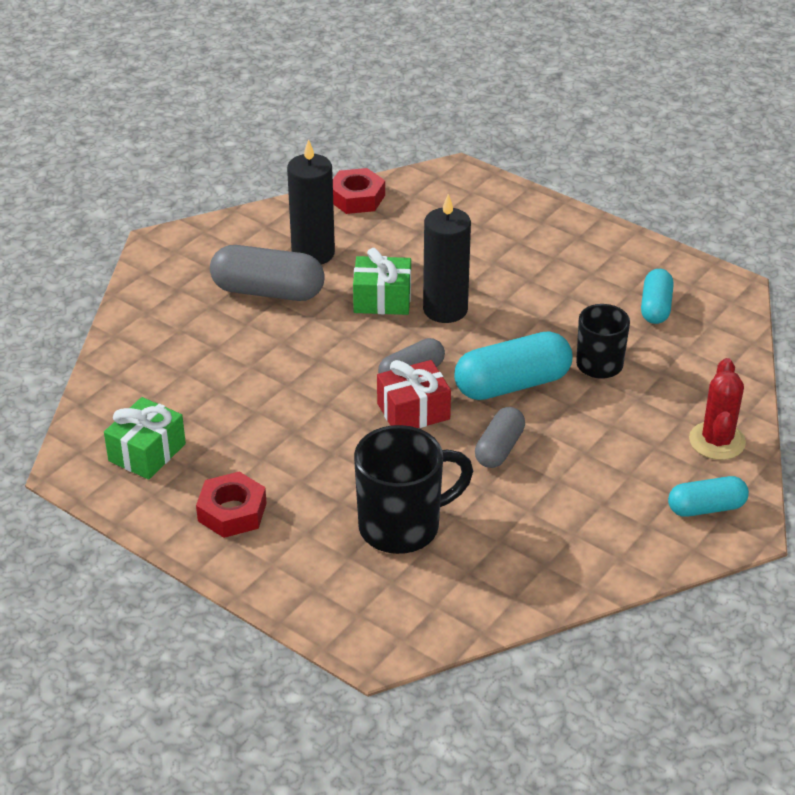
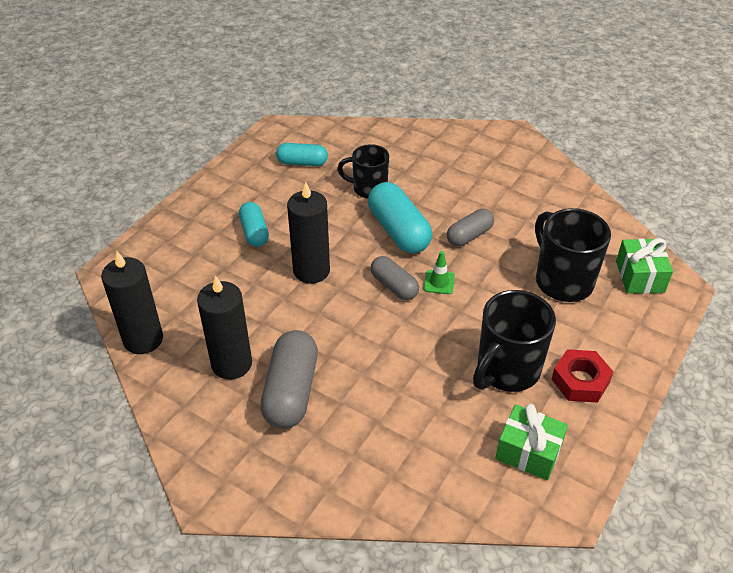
camera: 95 degrees left, 5 degrees up
red nut [333,168,385,214] -> black candle [101,251,163,354]
green gift [353,248,411,315] -> green gift moved to [616,238,673,294]
red gift [377,360,451,428] -> green traffic cone [424,251,455,294]
grey capsule [475,407,525,468] -> grey capsule turned 60 degrees counterclockwise [447,209,494,246]
turquoise capsule [668,476,749,517] -> turquoise capsule moved to [239,202,269,247]
red cactus [689,358,746,460] -> none
none -> black mug [473,290,556,392]

